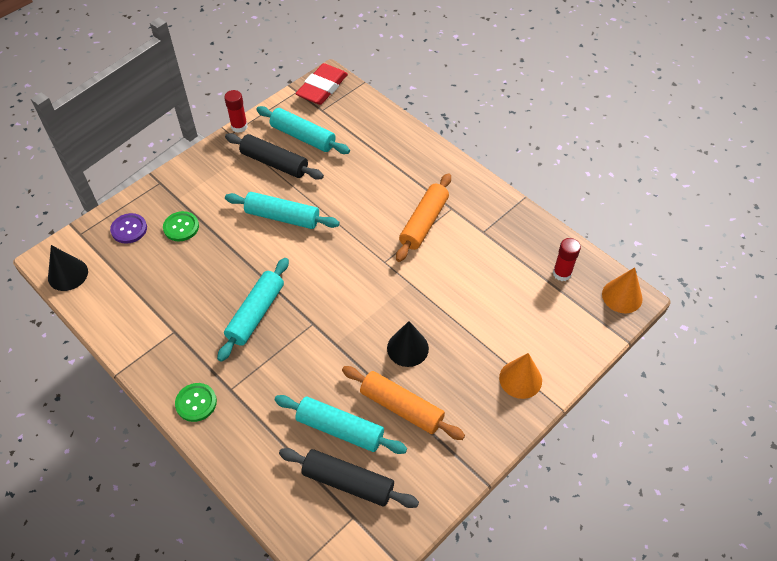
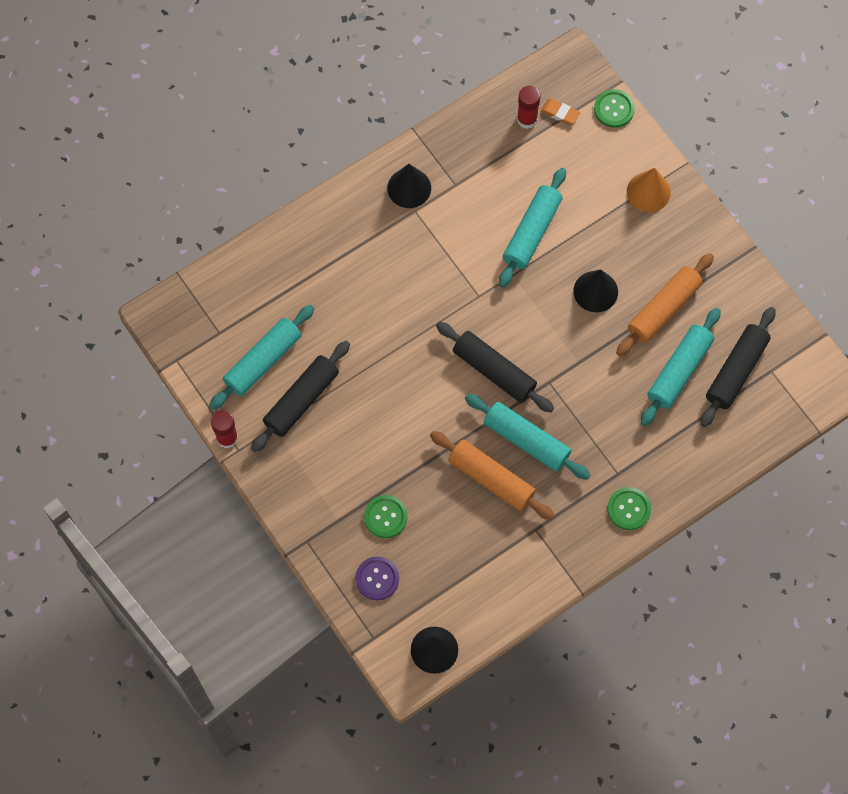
camera: 80 degrees left, 15 degrees up
turquoise rolling pin [225,192,340,229] -> turquoise rolling pin moved to [499,168,566,287]
red eraser [295,63,348,105] -> none
orange rolling pin [396,173,451,262] -> orange rolling pin moved to [430,431,555,520]
orange cone [602,267,643,313] -> none
none -> black cone [387,164,431,208]
none -> black rolling pin [436,322,554,413]
none -> orange eraser [541,98,580,125]
none -> green button [594,89,635,128]

